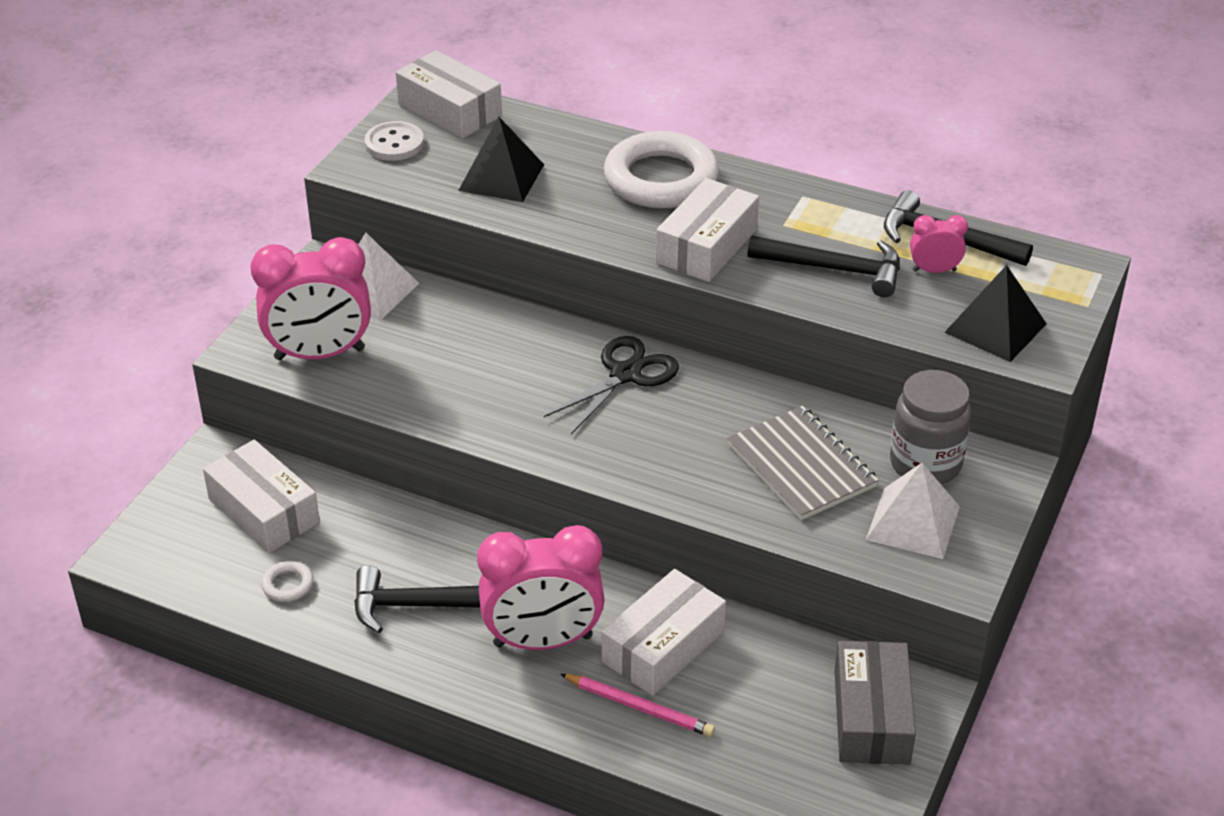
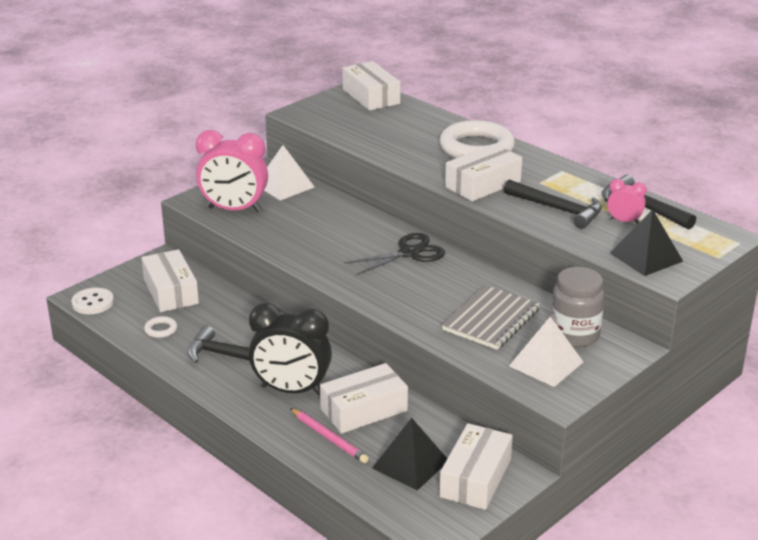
camera: 20 degrees right, 10 degrees down
white button [365,121,424,161] -> white button moved to [71,287,114,314]
black pyramid [458,117,544,202] -> black pyramid moved to [372,418,447,491]
pink clock [477,525,605,650] -> black clock [249,303,332,395]
grey notebook [727,406,879,520] -> grey notebook turned 45 degrees clockwise [442,285,540,350]
grey box [835,641,916,765] -> white box [439,423,513,510]

